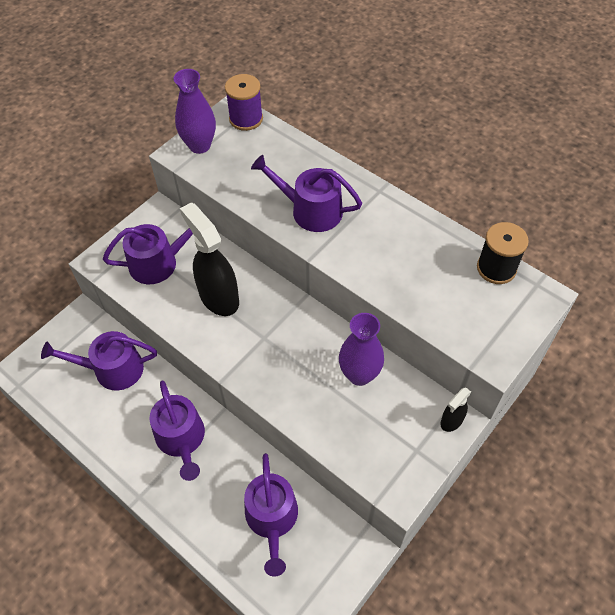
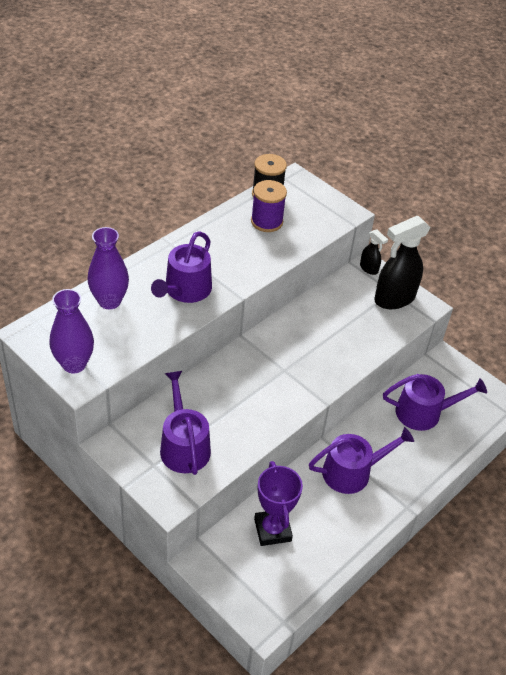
camera: 90 degrees left, 10 degrees down
purple watering can [41,331,157,390] -> purple trophy [254,461,303,546]
black spray bottle [180,202,239,316] -> black spray bottle moved to [374,216,431,309]
purple spool [225,74,263,131] -> purple spool moved to [251,180,287,232]
purple vase [339,313,384,386] -> purple vase moved to [88,227,129,309]

